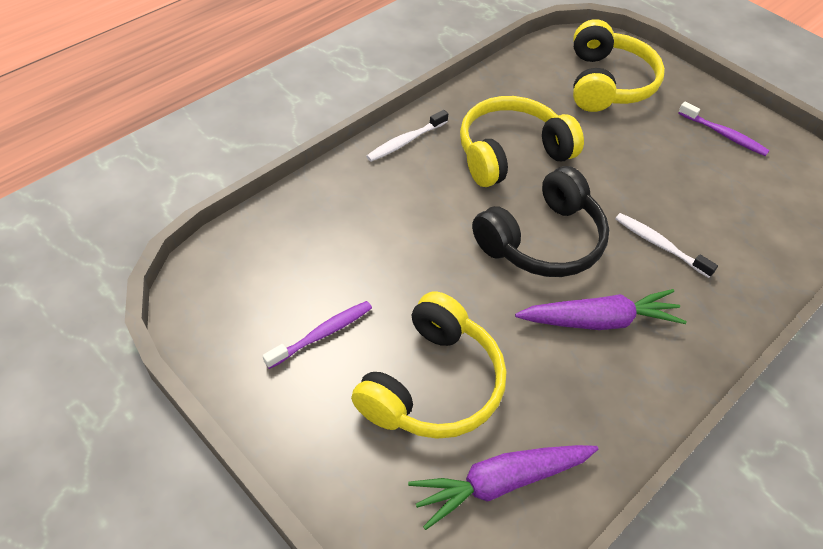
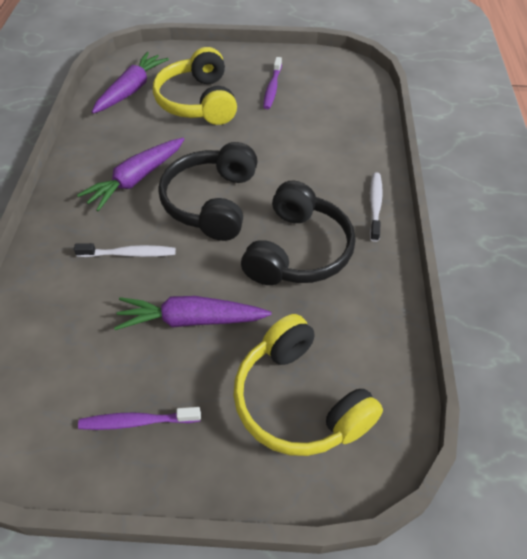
camera: 140 degrees right, 0 degrees up
yellow headphones [460,96,584,187] -> black headphones [241,180,355,285]
none -> purple carrot [114,296,271,330]

